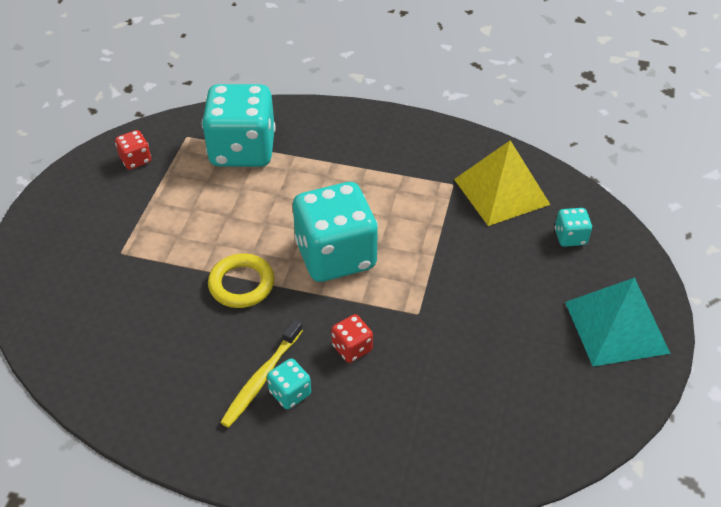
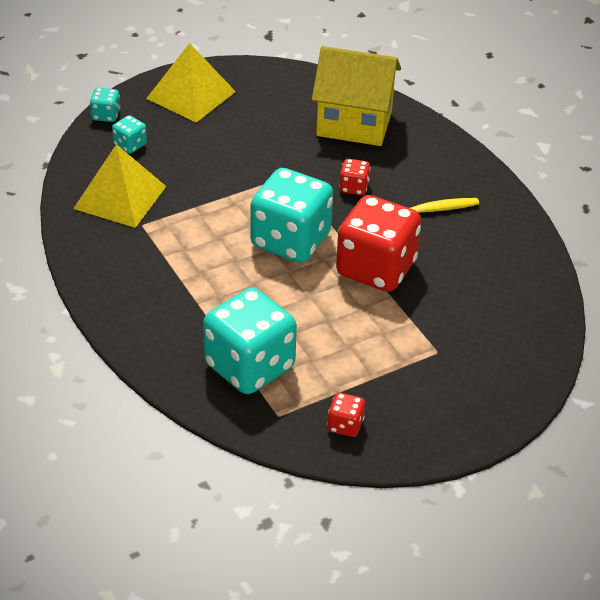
camera: 135 degrees left, 5 degrees down
yellow ring [208,254,274,308] -> red dice [336,195,421,292]
turquoise dice [267,358,311,409] -> turquoise dice moved to [90,88,120,122]
turquoise pyramid [565,278,671,367] -> yellow pyramid [146,43,236,123]
none -> yellow house [312,46,401,146]

